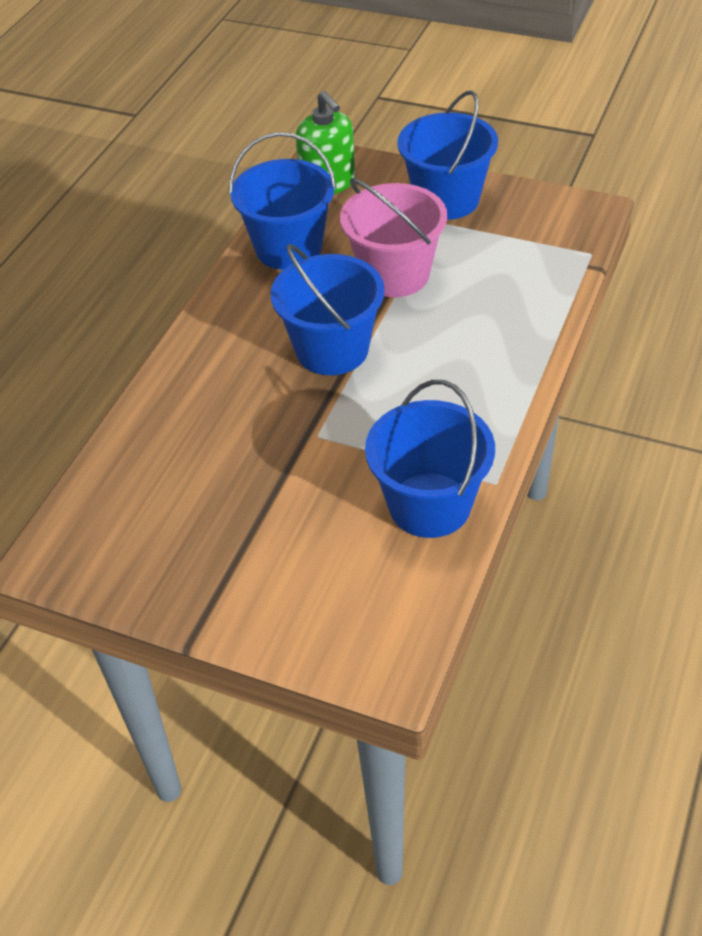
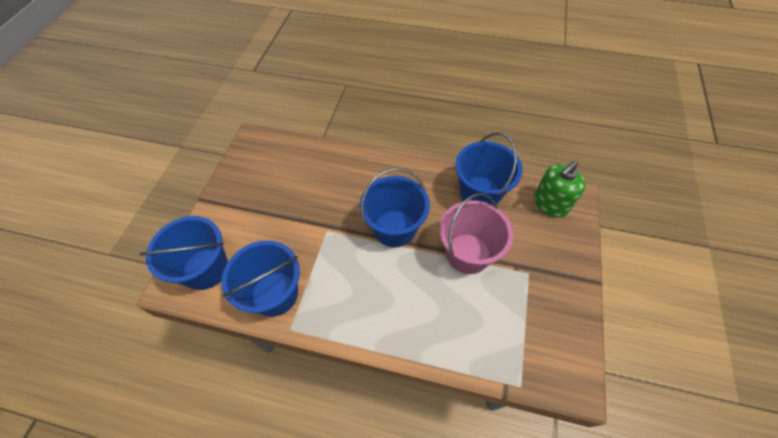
camera: 80 degrees right, 10 degrees up
blue bucket [397,90,498,220] -> blue bucket moved to [139,216,228,290]

